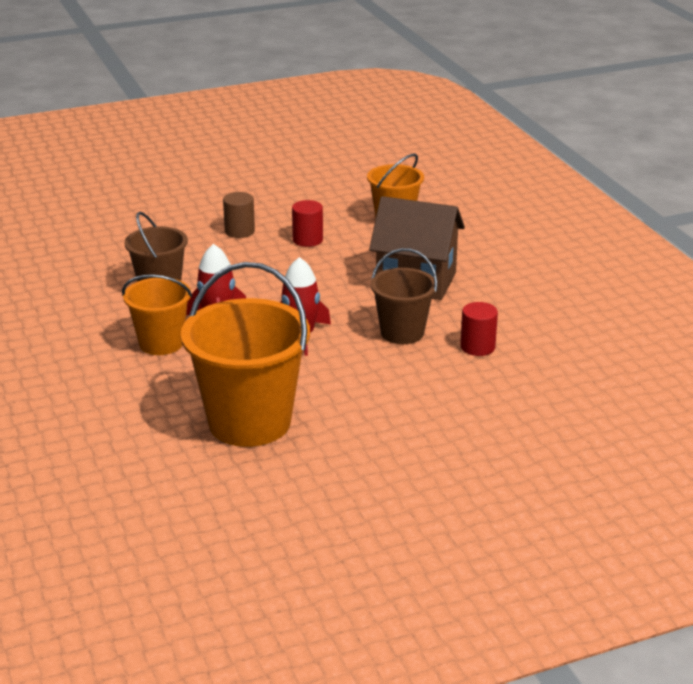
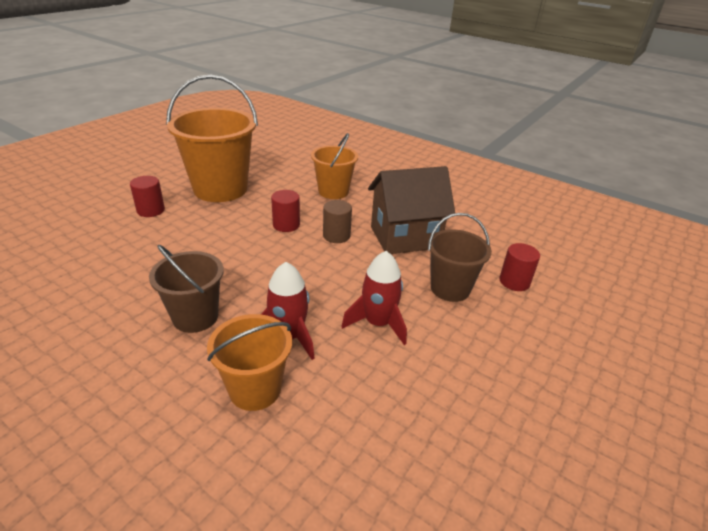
camera: 35 degrees left, 5 degrees up
orange bucket [181,262,310,447] -> orange bucket moved to [166,75,258,202]
brown cylinder [223,192,255,238] -> brown cylinder moved to [323,200,352,243]
none -> red cylinder [130,176,165,217]

